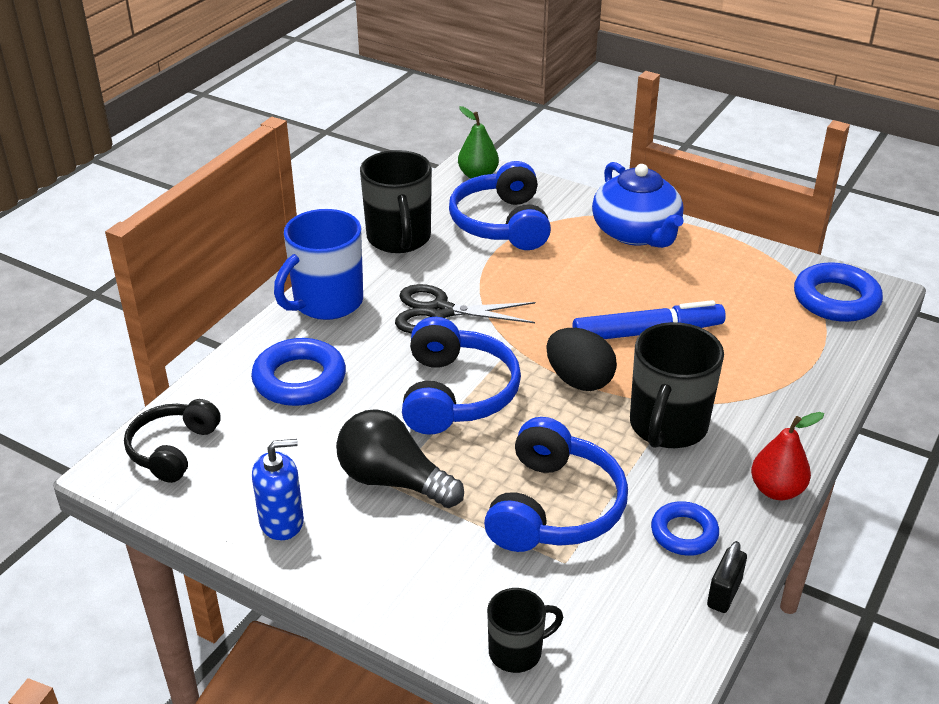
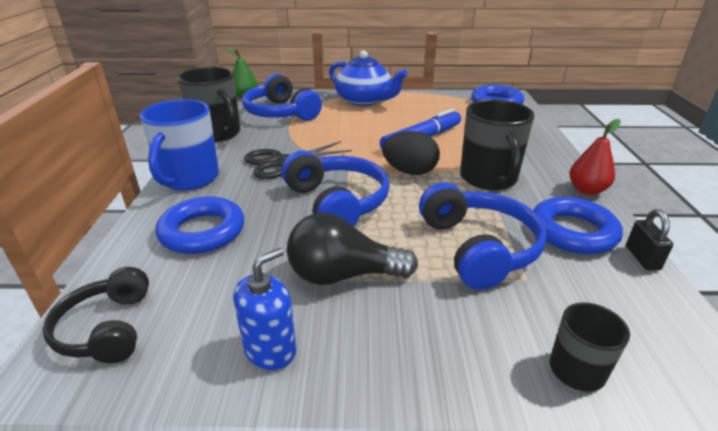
camera: 30 degrees left, 5 degrees down
blue ring [651,501,719,556] -> blue ring [533,197,623,254], size x1.60

